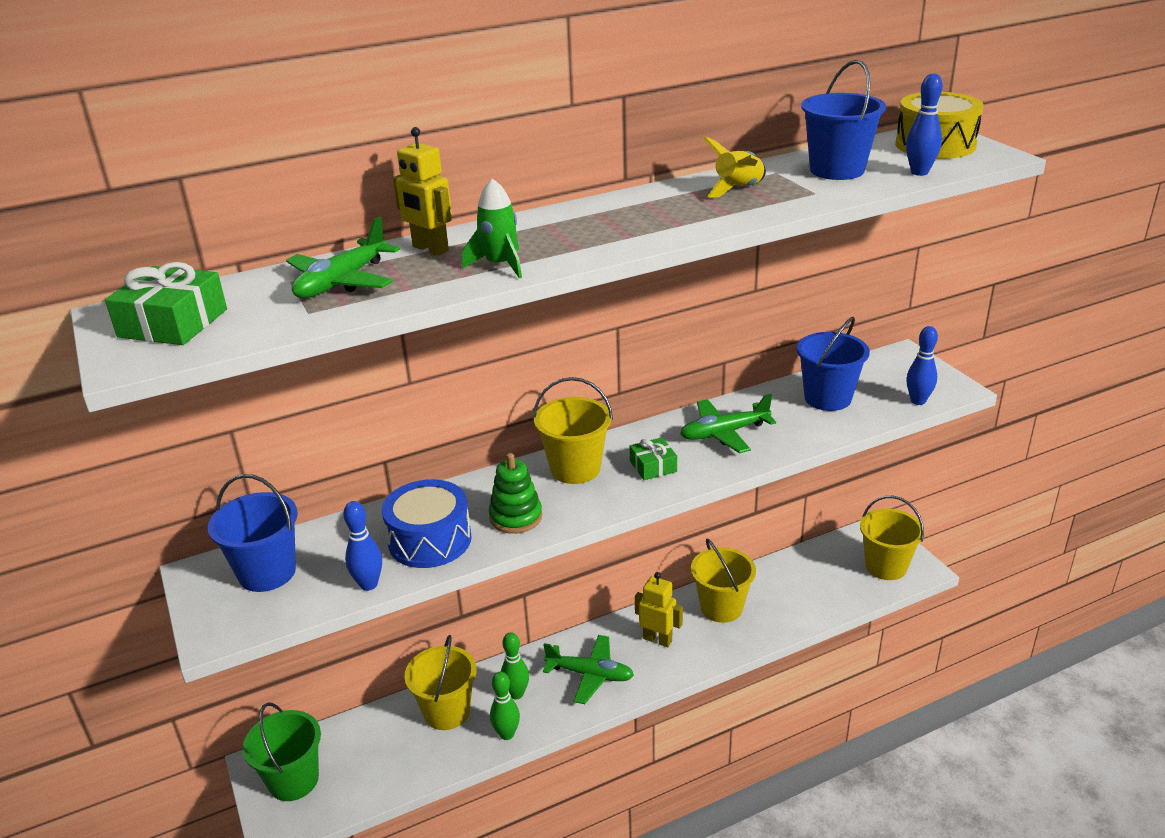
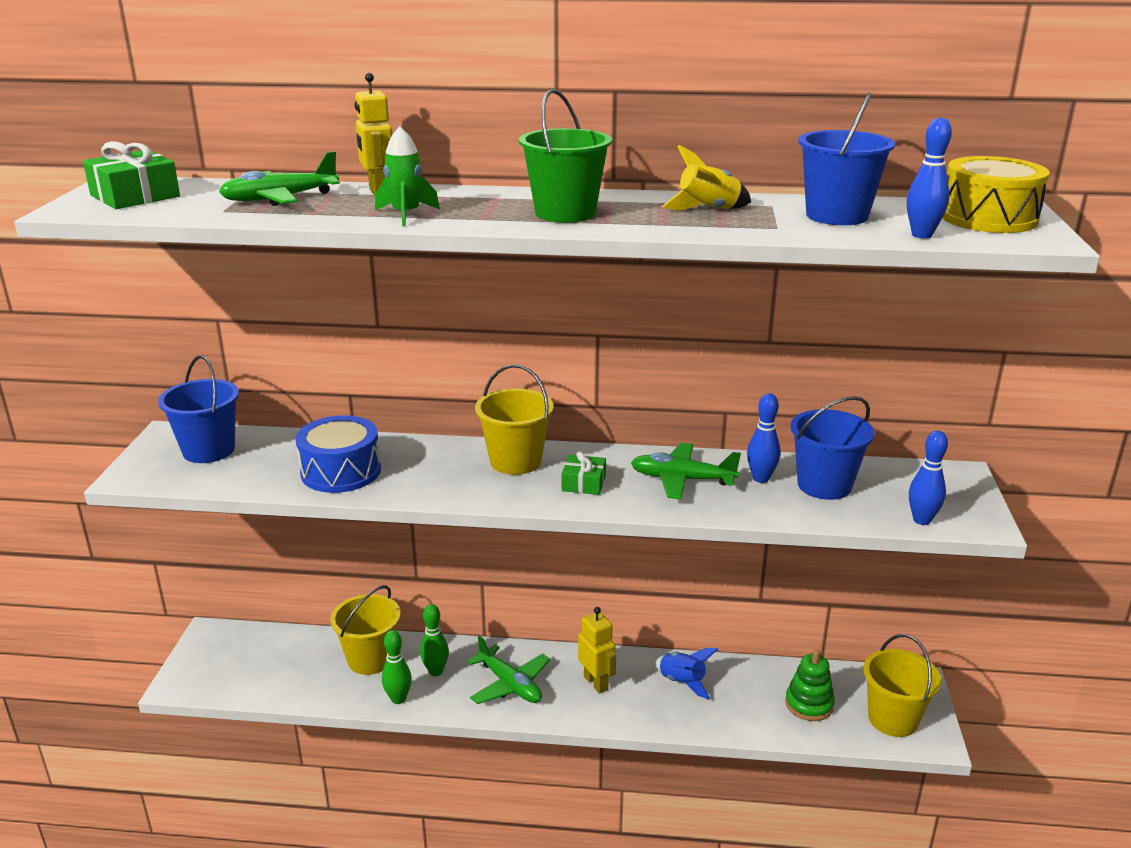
camera: 30 degrees right, 5 degrees down
green bucket [243,702,321,801] -> green bucket moved to [519,89,612,223]
blue bowling pin [343,501,382,591] -> blue bowling pin moved to [747,393,781,483]
green stacking toy [489,453,542,534] -> green stacking toy moved to [785,649,835,721]
yellow bucket [691,539,756,623] -> blue rocket [655,648,718,700]

